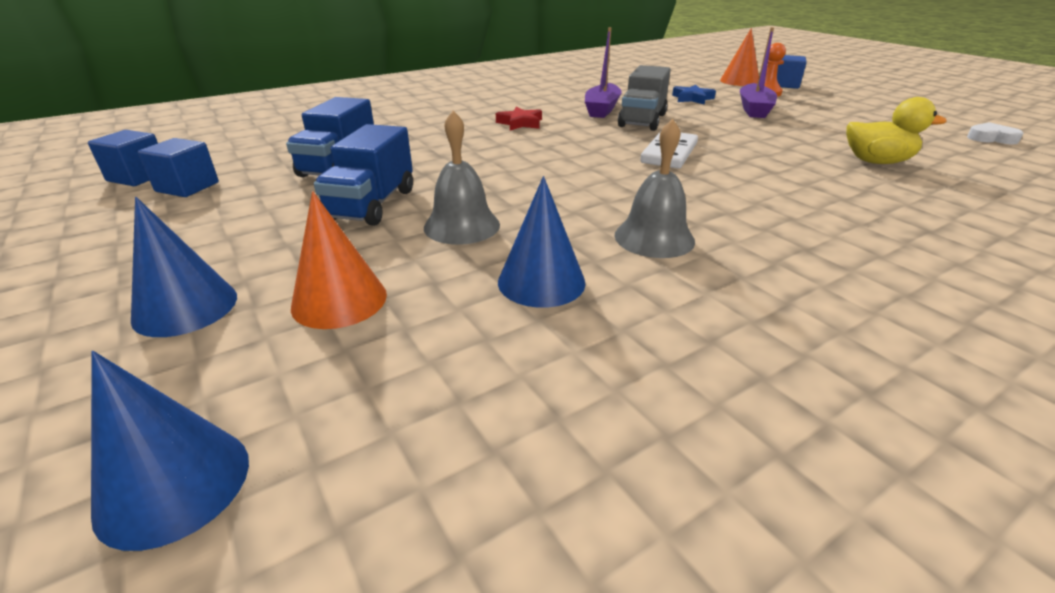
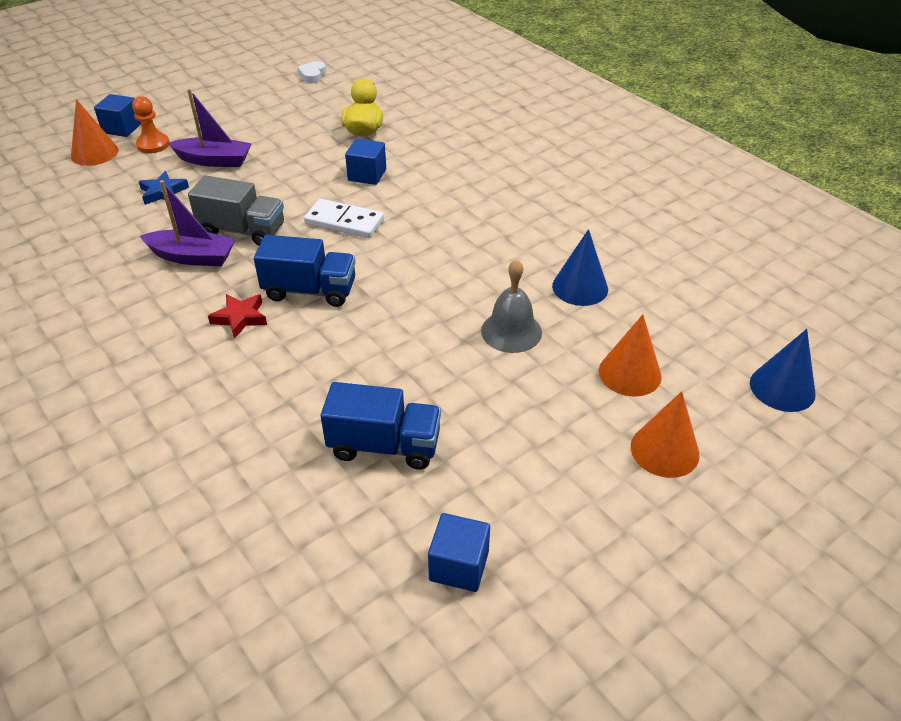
camera: 95 degrees left, 10 degrees up
blue cube [88,130,158,186] -> blue cube moved to [345,139,386,185]
blue cone [131,197,237,337] -> orange cone [631,391,700,478]
blue truck [314,124,413,226] -> blue truck moved to [254,235,356,307]
grey bell [614,119,695,258] -> none

